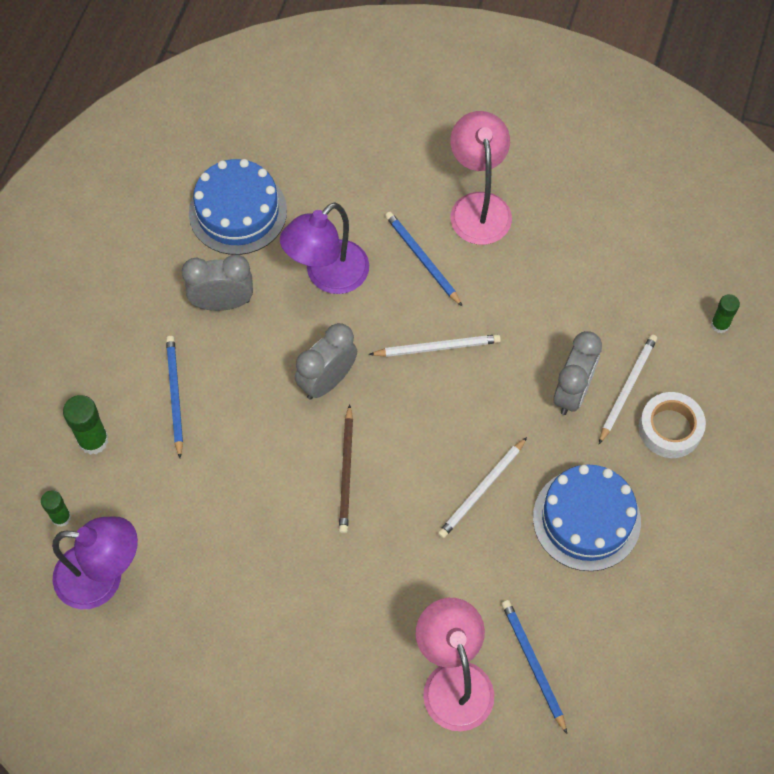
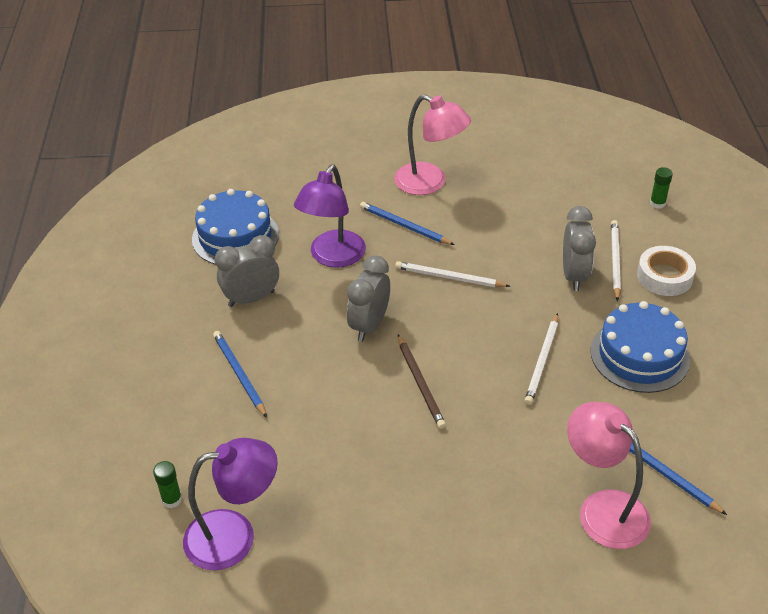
camera: 20 degrees left, 20 degrees down
green glue stick [63,395,109,455] -> none
white pencil [369,334,501,357] -> white pencil turned 135 degrees counterclockwise [395,261,510,287]
pink lamp [450,111,512,245] -> pink lamp turned 150 degrees clockwise [394,95,471,195]

